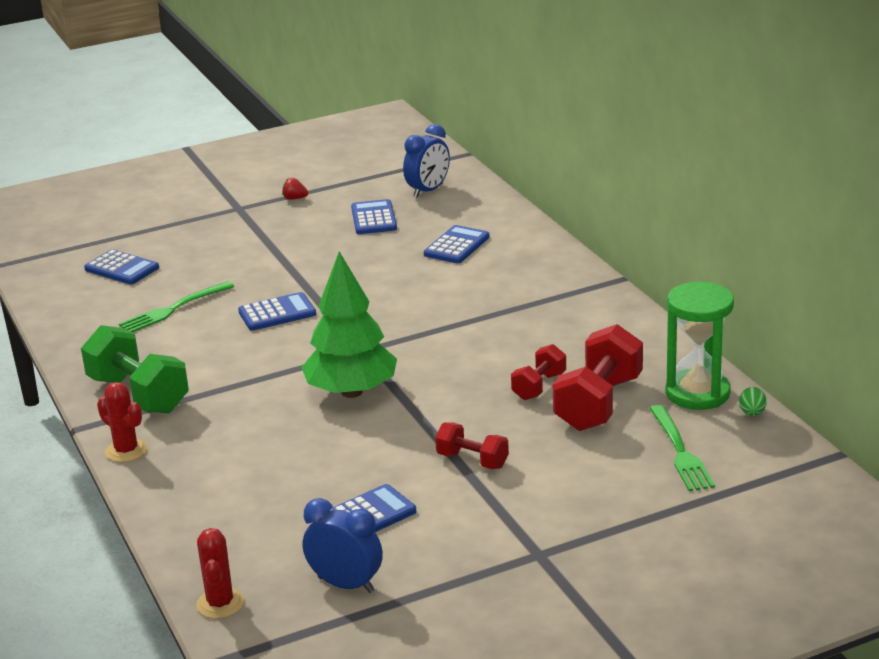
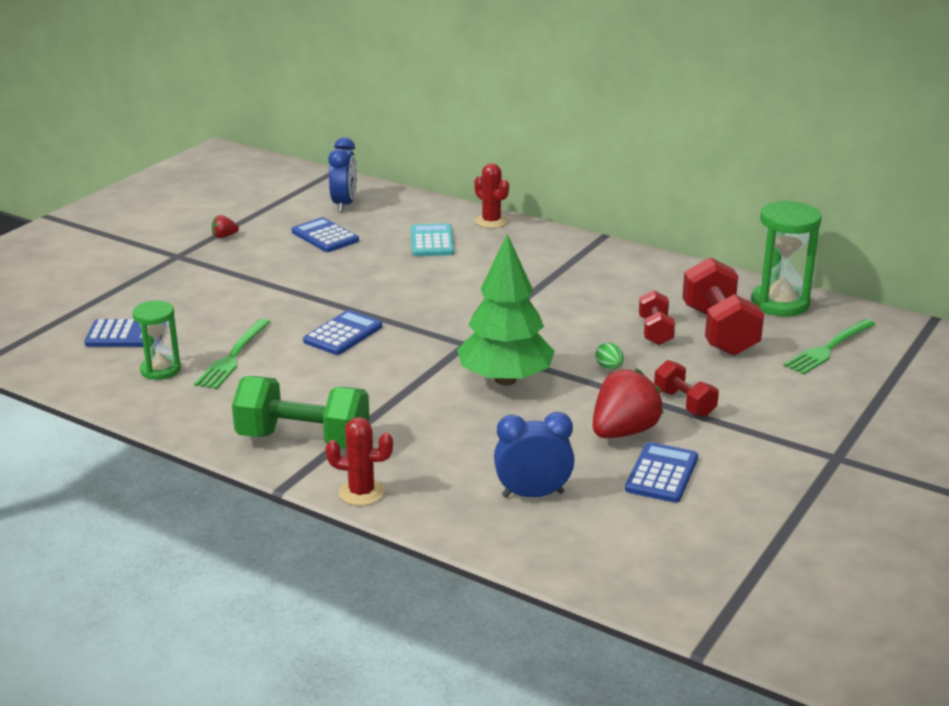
camera: 35 degrees left, 0 degrees up
red cactus [196,528,244,619] -> red cactus moved to [474,163,509,228]
blue clock [303,498,383,593] -> blue clock moved to [494,412,575,498]
blue calculator [424,225,490,263] -> turquoise calculator [411,224,454,256]
red dumbbell [435,422,509,469] -> red dumbbell turned 60 degrees clockwise [654,360,719,417]
green fork [649,405,715,491] -> green fork turned 90 degrees clockwise [784,319,876,375]
green egg [739,387,767,416] -> green egg moved to [595,342,624,370]
none -> green hourglass [132,301,181,380]
none -> red strawberry [593,369,664,438]

